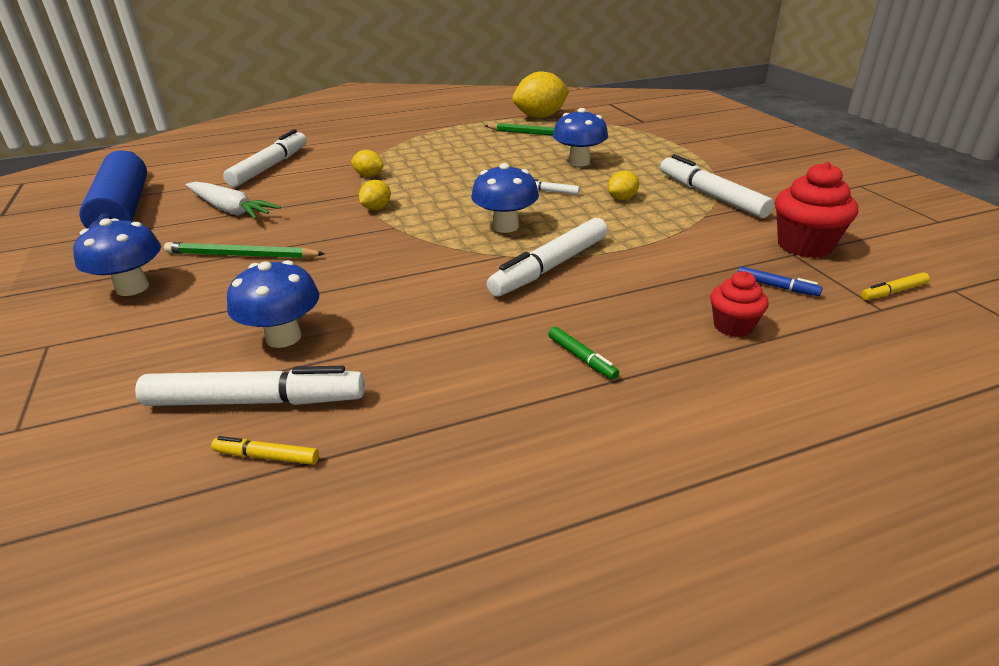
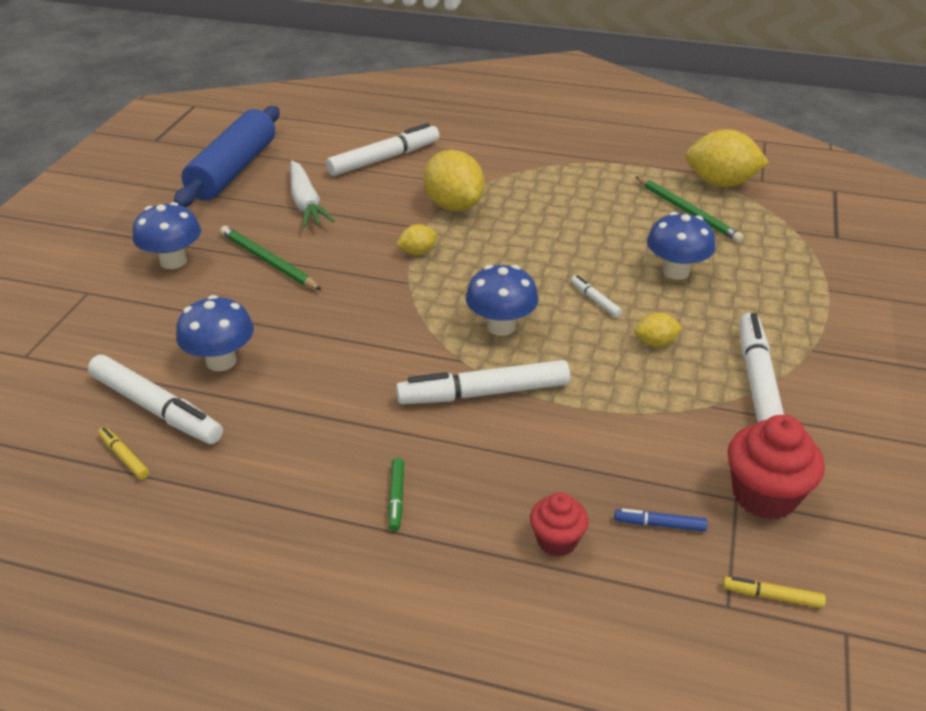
camera: 35 degrees right, 5 degrees up
yellow lemon [351,150,384,177] -> yellow lemon [424,150,485,211], size x2.04
blue marker [738,266,823,296] -> blue marker turned 120 degrees clockwise [614,509,708,531]

